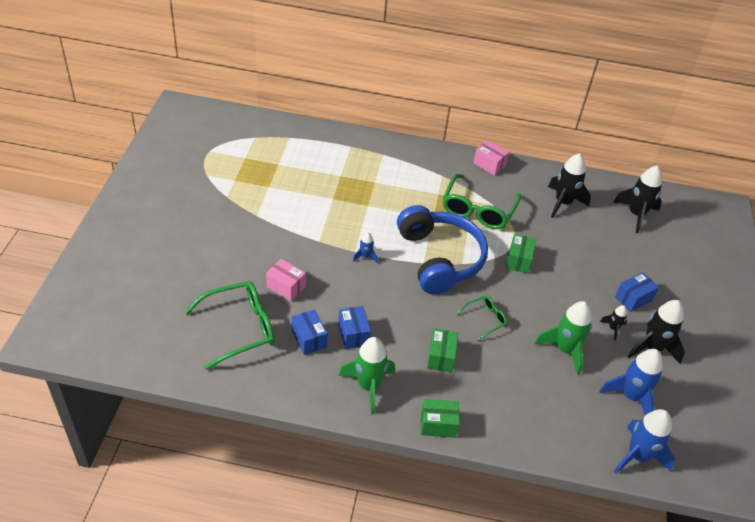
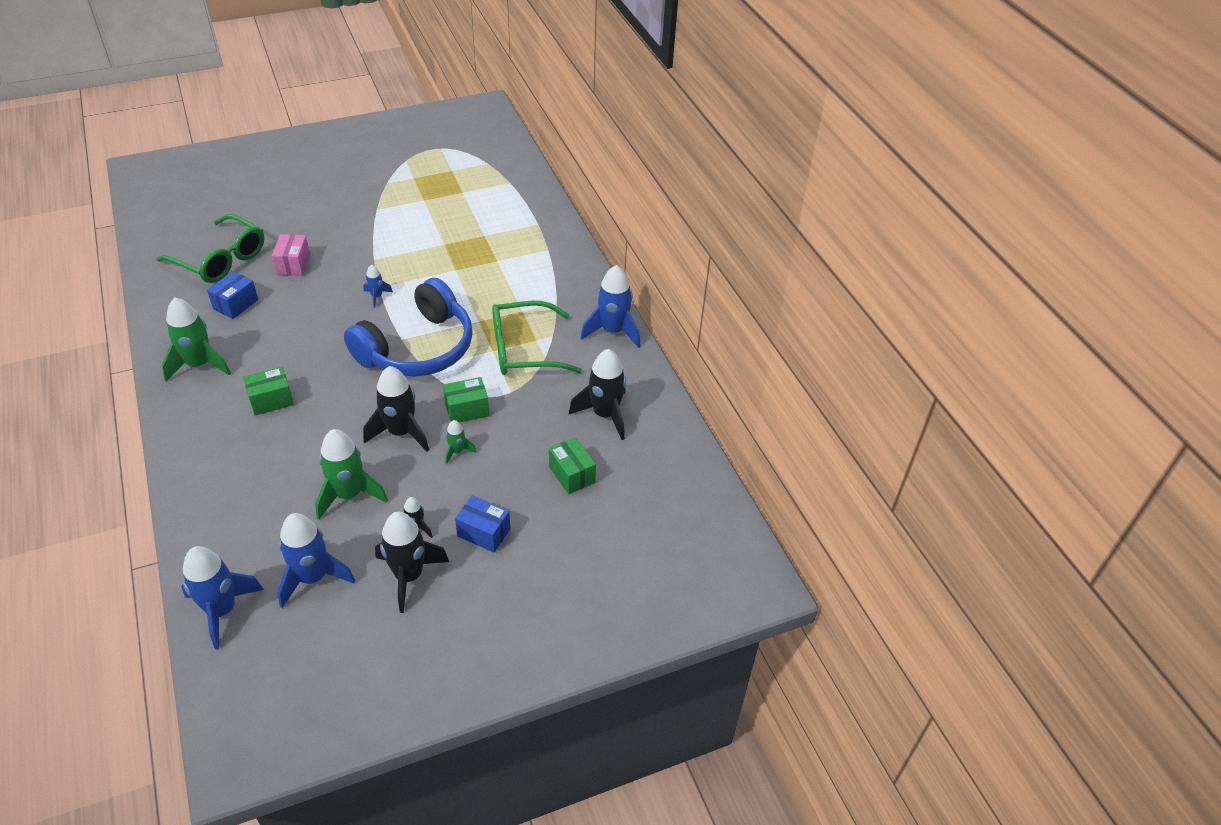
camera: 60 degrees right, 0 degrees up
blue box [338,306,371,349] -> none
green box [421,399,460,438] -> green box moved to [549,437,596,494]
green glasses [457,296,507,341] -> none
pink box [473,140,509,176] -> blue rocket [581,265,641,348]
black rocket [613,165,662,233] -> black rocket moved to [363,366,429,452]
none -> green rocket [445,420,477,464]

